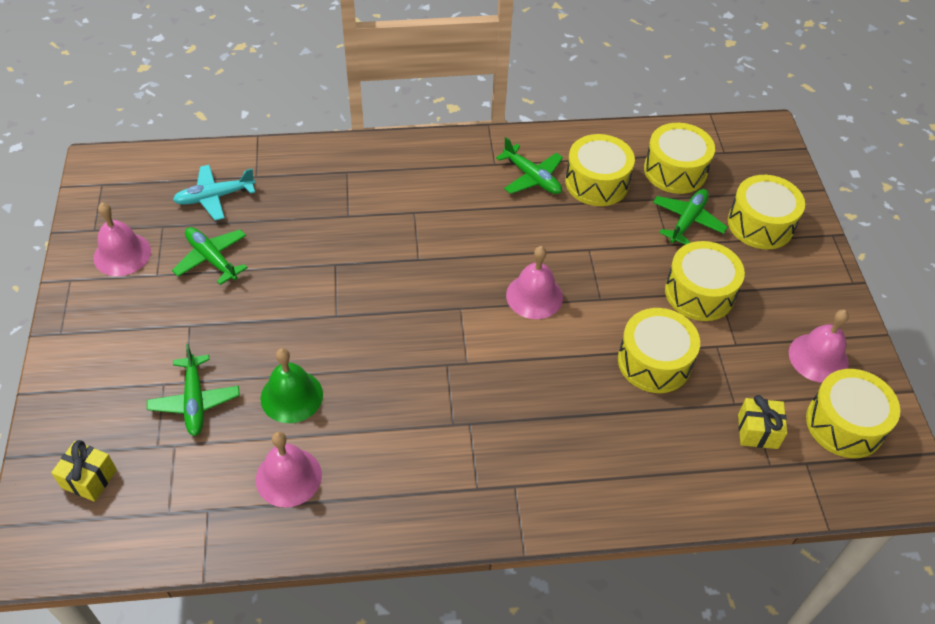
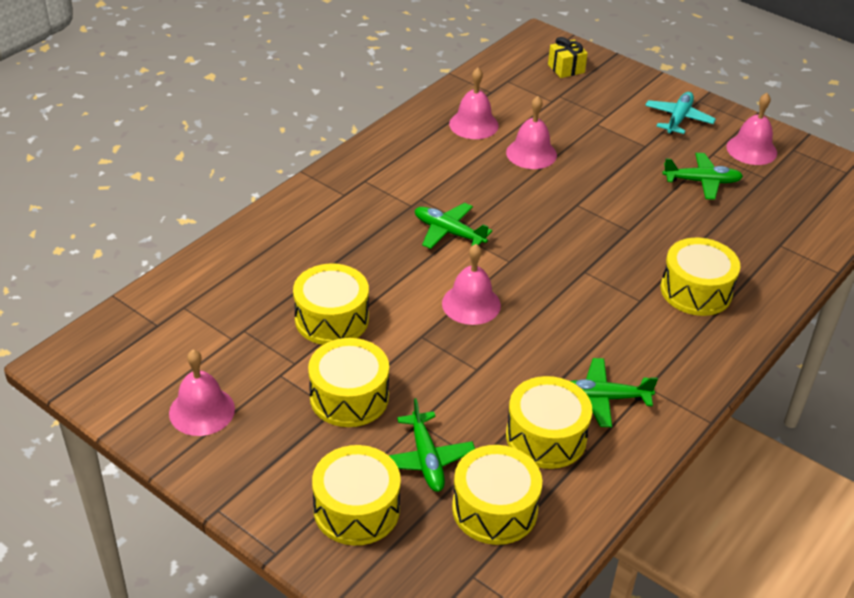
camera: 135 degrees right, 10 degrees down
green plane [147,344,240,436] -> green plane moved to [415,203,492,249]
turquoise plane [173,165,256,221] -> turquoise plane moved to [645,92,716,134]
green bell [260,348,323,423] -> pink bell [506,96,557,169]
yellow gift [738,395,787,449] -> none
yellow drum [806,369,900,458] -> yellow drum moved to [661,238,740,316]

